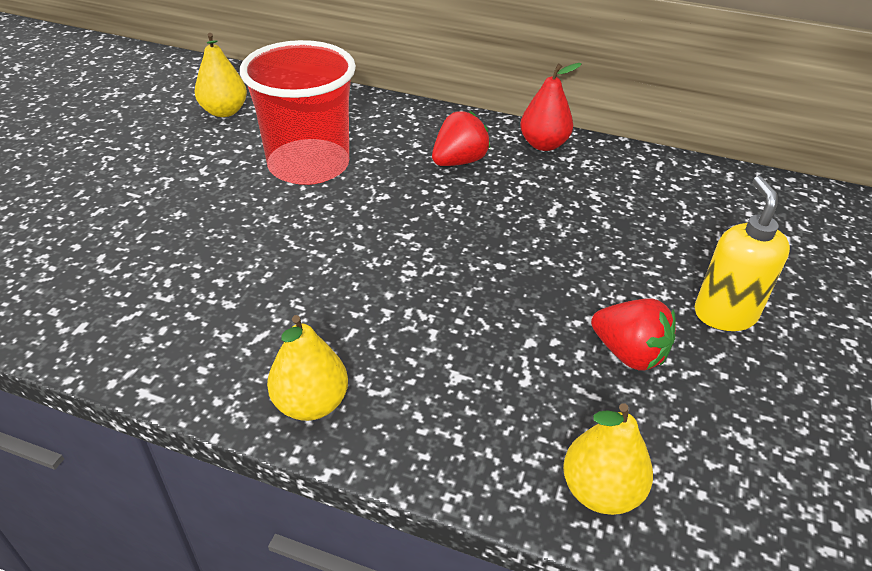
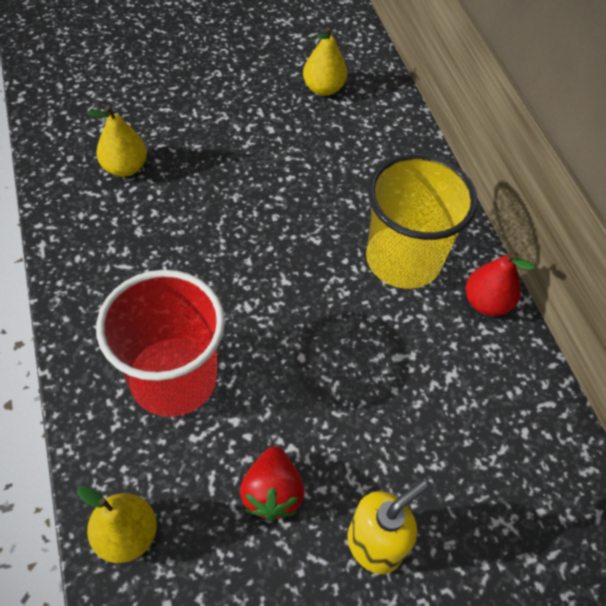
camera: 50 degrees right, 15 degrees up
red cup [240,40,356,185] -> red cup moved to [96,270,225,417]
yellow pear [267,315,348,421] -> yellow pear moved to [87,107,147,177]
red strawberry [432,111,491,166] -> yellow cup [366,153,478,289]

